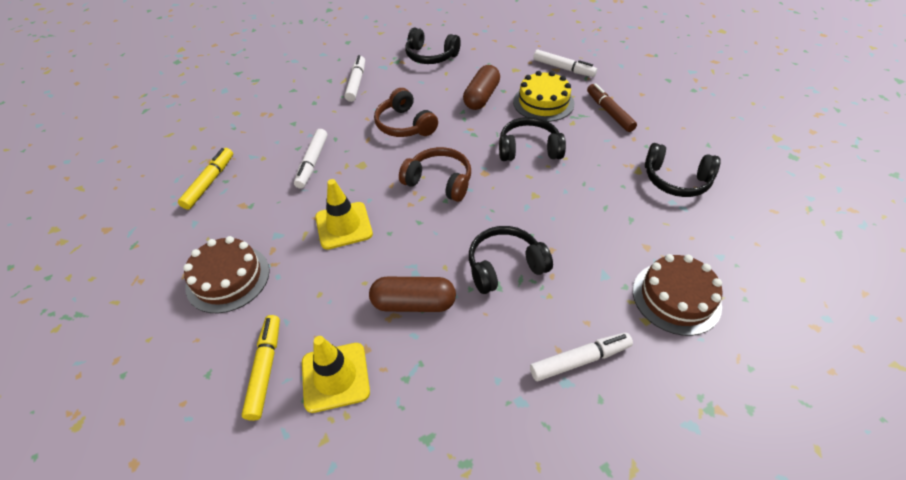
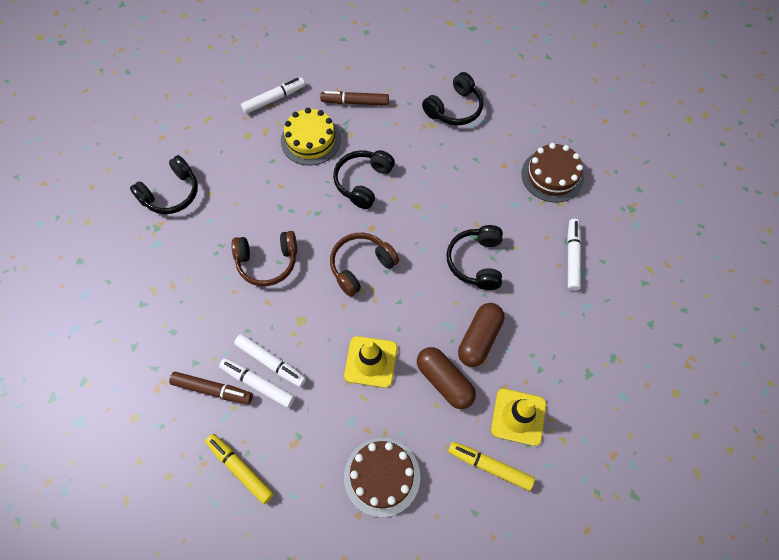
camera: 65 degrees left, 15 degrees up
white marker [345,55,365,102] -> white marker moved to [219,358,295,408]
brown capsule [463,65,500,110] -> brown capsule moved to [417,347,476,409]
none -> brown marker [169,372,253,404]

